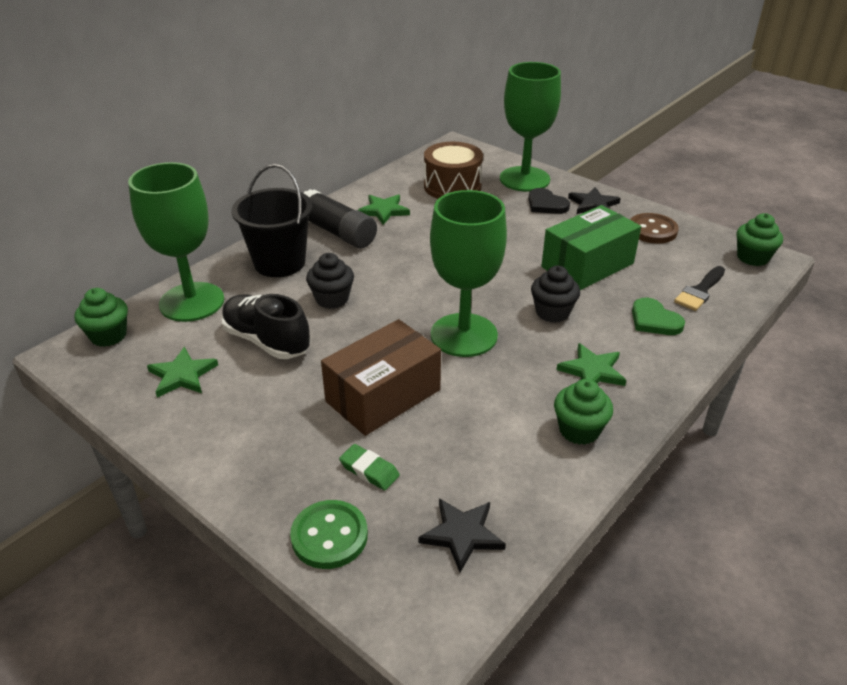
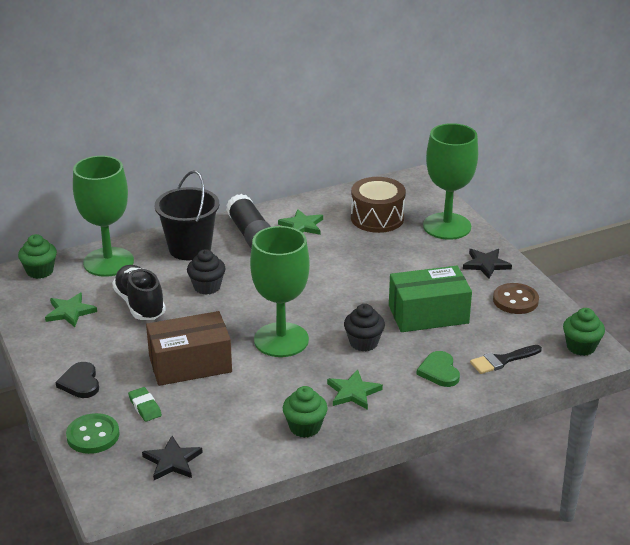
camera: 25 degrees right, 5 degrees down
black heart [528,188,570,214] -> black heart moved to [56,362,99,398]

